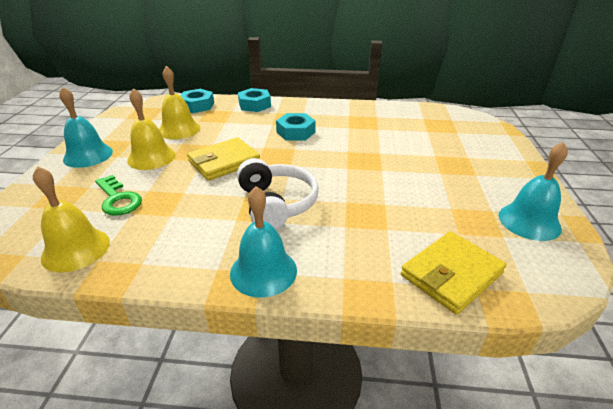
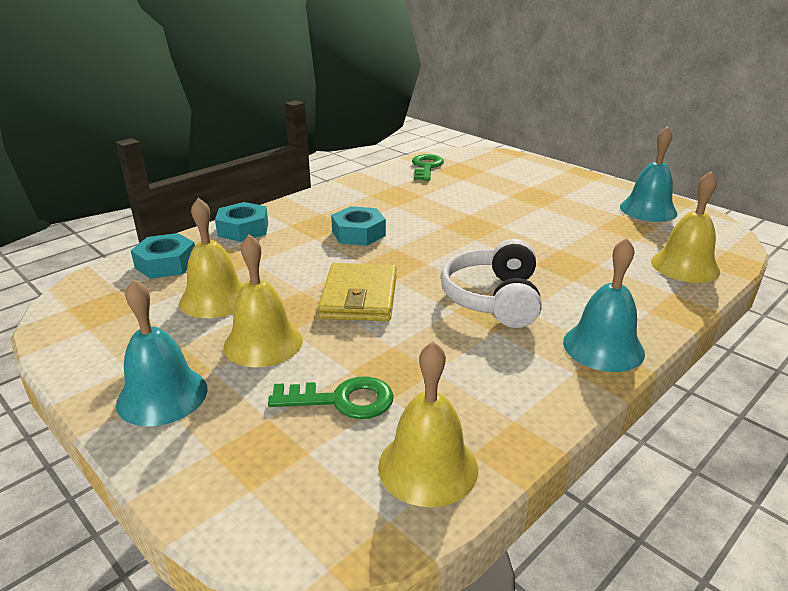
camera: 50 degrees left, 5 degrees down
white headphones [237,158,319,229] -> white headphones turned 105 degrees counterclockwise [441,239,542,328]
yellow wallet [401,231,506,315] -> yellow bell [651,171,720,283]
none -> green key [412,154,444,181]

